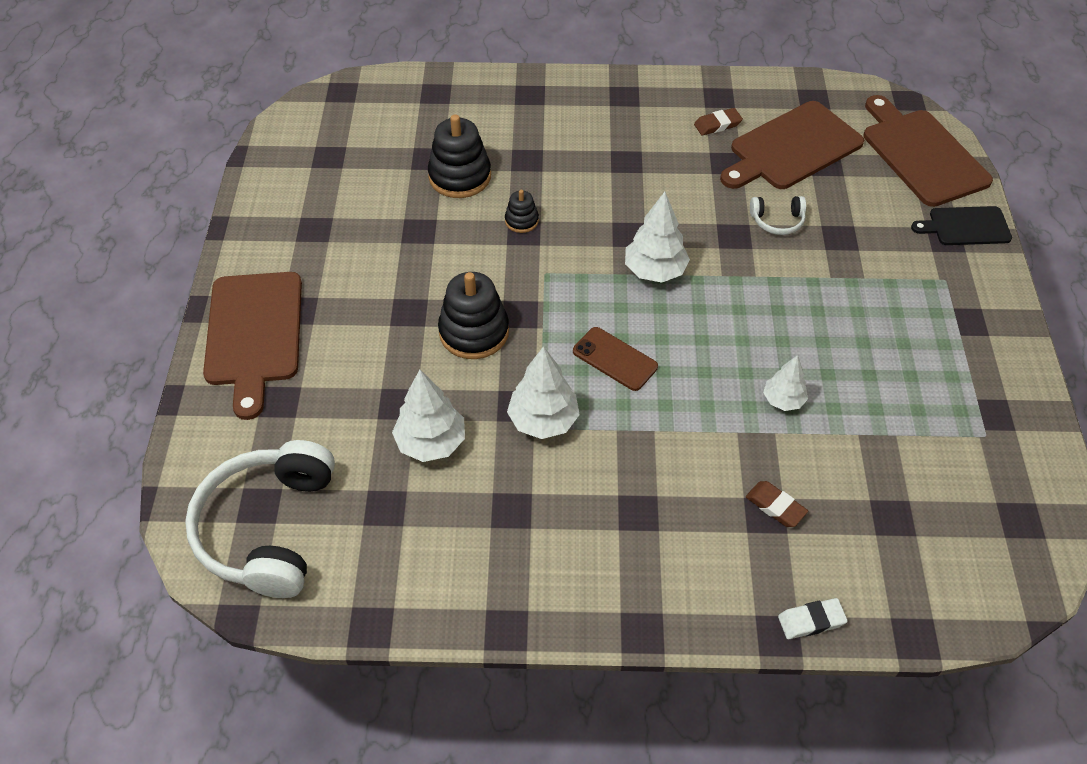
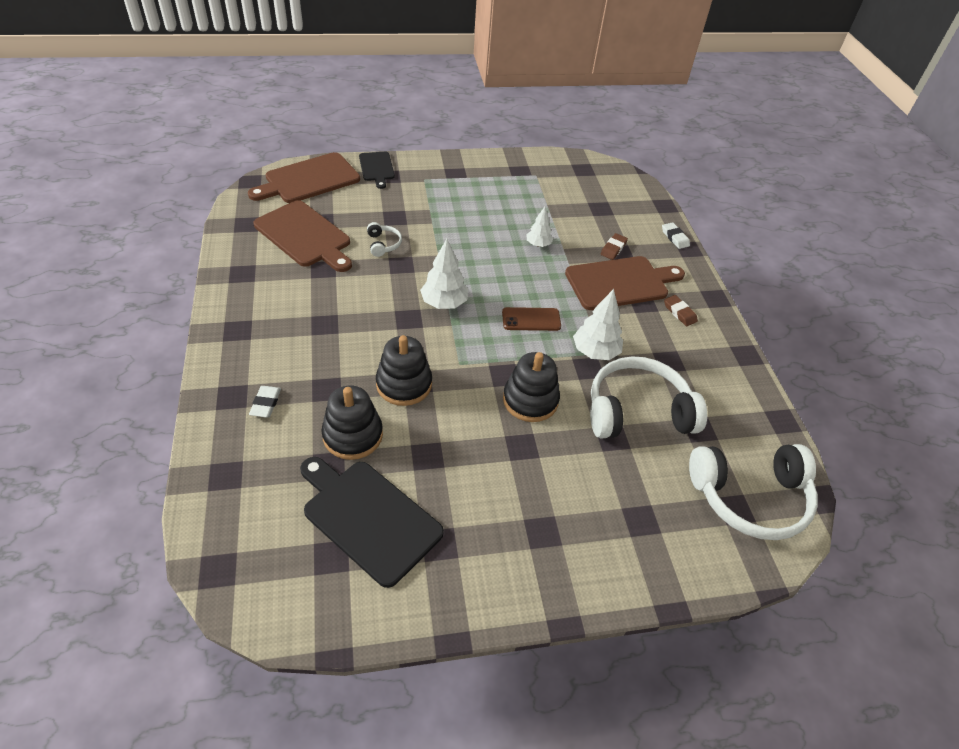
camera: 105 degrees left, 5 degrees down
brown cutting board [203,272,302,420] -> brown cutting board moved to [565,256,685,310]
white tree [392,370,465,462] -> white headphones [590,356,707,438]
black stacking toy [505,190,539,233] -> black stacking toy [376,335,432,406], size x1.91
brown phone [573,327,658,391] -> brown phone turned 60 degrees clockwise [502,307,561,331]
brown eraser [694,108,743,136] -> brown eraser moved to [664,295,698,326]
none -> white eraser [249,386,281,417]
none -> black cutting board [300,457,444,588]

